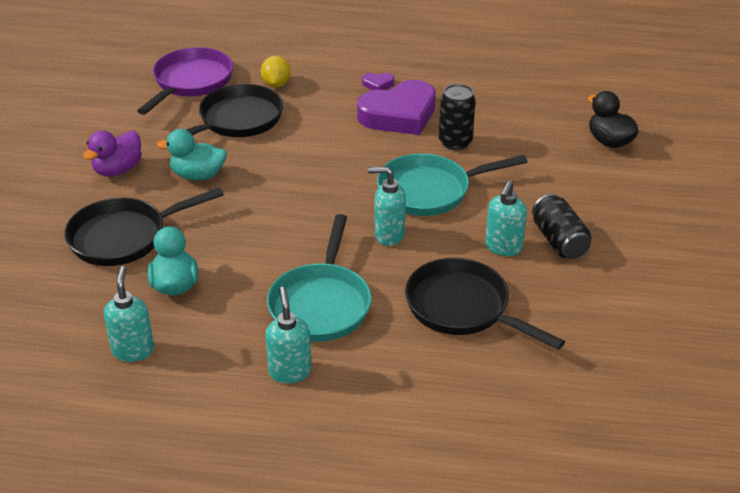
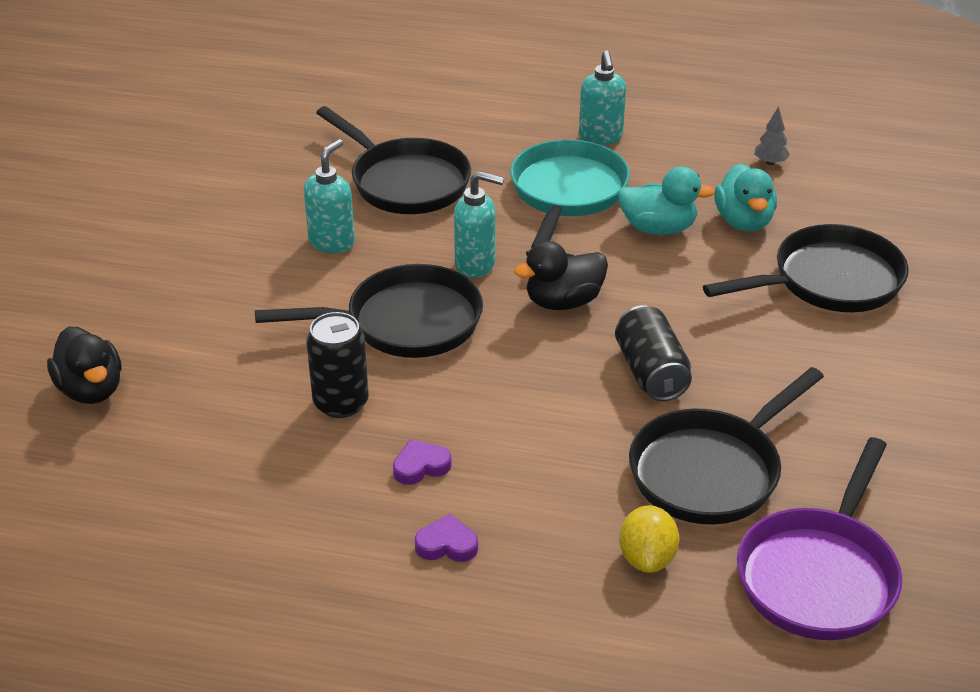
camera: 175 degrees left, 0 degrees up
purple duck [83,130,142,176] -> none
turquoise soap dispenser [104,266,154,362] -> grey tree [754,106,790,165]
turquoise duck [157,129,227,180] -> turquoise duck moved to [618,167,715,235]
purple heart [357,80,436,135] -> purple heart [393,439,452,485], size x0.40
turquoise pan [377,154,527,216] -> black pan [255,264,483,358]
black can [532,194,591,259] -> black can moved to [615,305,692,401]
none -> black duck [514,241,608,310]

